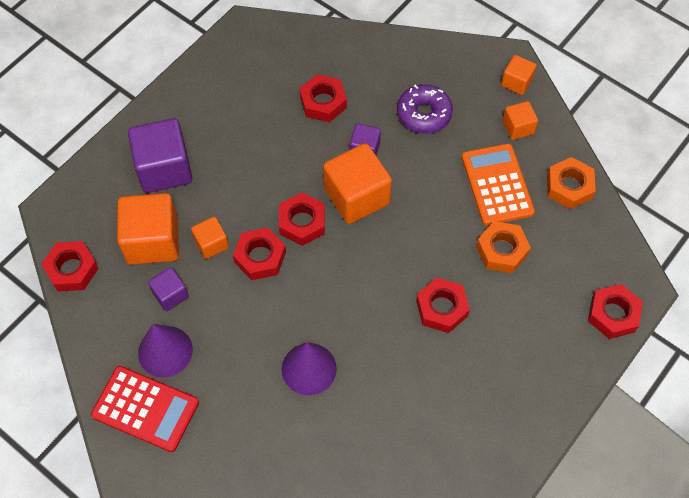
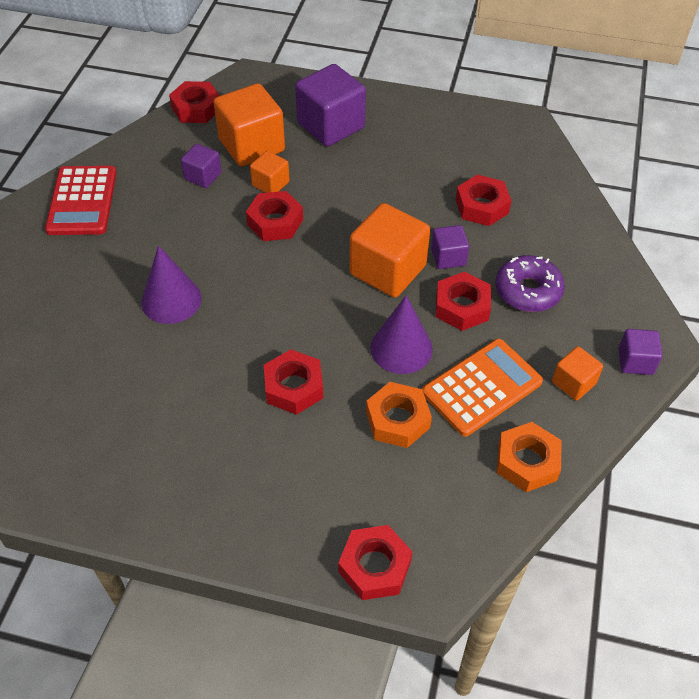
camera: 65 degrees right, 10 degrees down
purple cone [138,324,193,378] -> purple cone moved to [370,296,433,374]
red nut [279,193,325,246] -> red nut moved to [436,272,491,331]
orange cube [501,55,536,95] -> purple cube [619,329,662,375]

